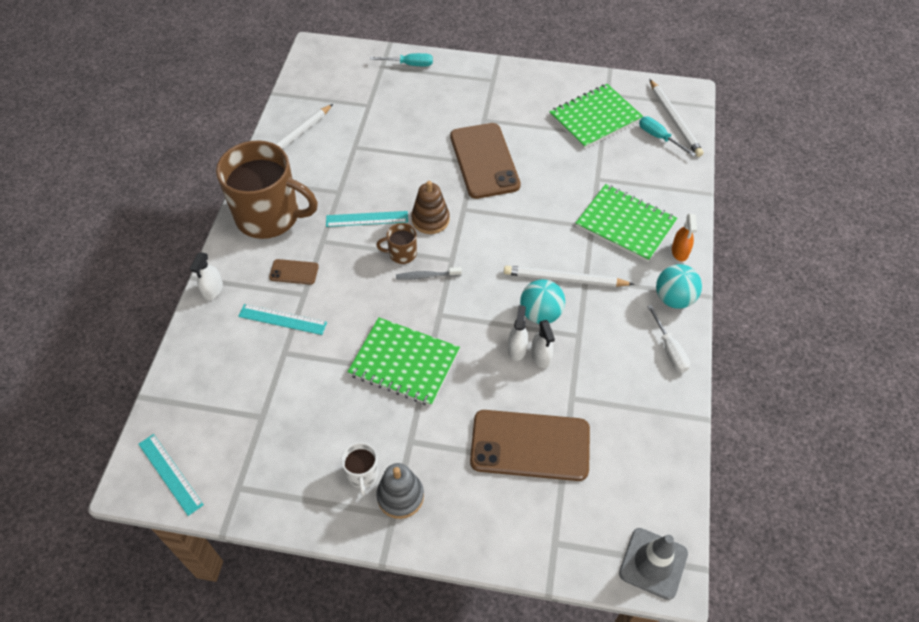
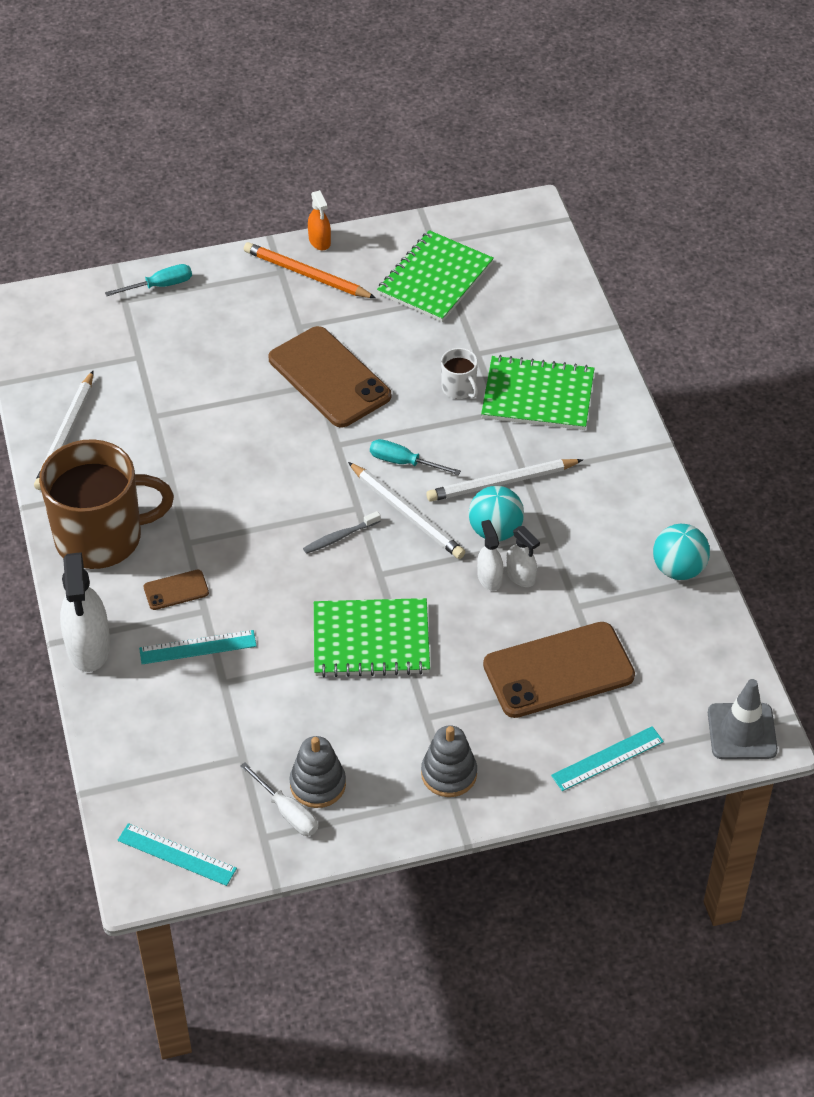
camera: 25 degrees left, 5 degrees down
white spray bottle [190,252,223,300] -> white spray bottle [60,552,111,672], size x1.85
turquoise ruler [326,211,408,227] -> turquoise ruler moved to [551,726,664,791]
white mug [341,442,379,496] -> white mug moved to [441,348,478,399]
brown mug [376,223,417,264] -> none
brown stacking toy [411,181,450,234] -> none
turquoise screwdriver [639,116,696,156] -> turquoise screwdriver moved to [370,439,461,475]
white screwdriver [647,305,690,372] -> white screwdriver moved to [240,762,318,836]
white pencil [650,79,704,157] -> white pencil moved to [348,462,465,559]
turquoise ball [656,264,702,309] -> turquoise ball moved to [653,524,710,580]
orange spray bottle [672,214,697,261] -> orange spray bottle moved to [308,190,331,251]
none -> orange pencil [244,242,376,298]
none -> grey stacking toy [289,736,346,808]

